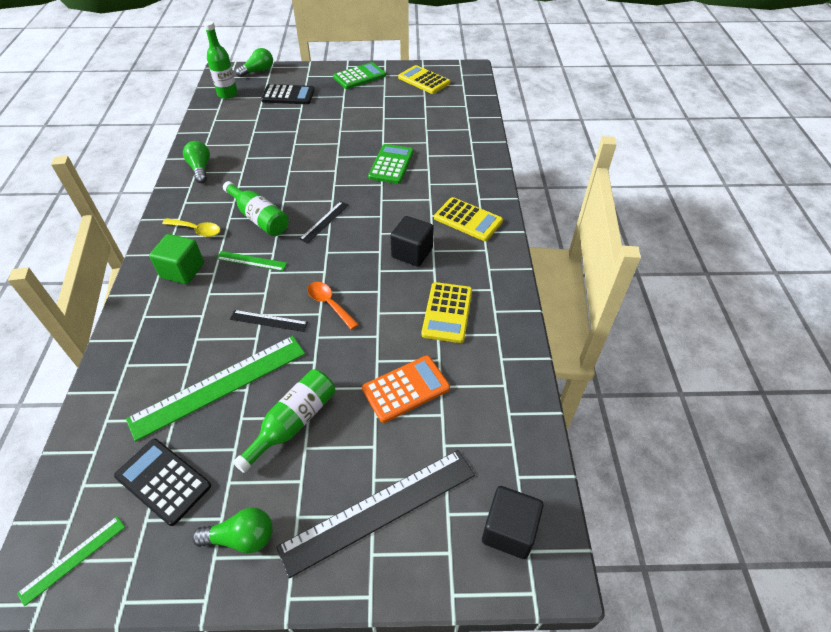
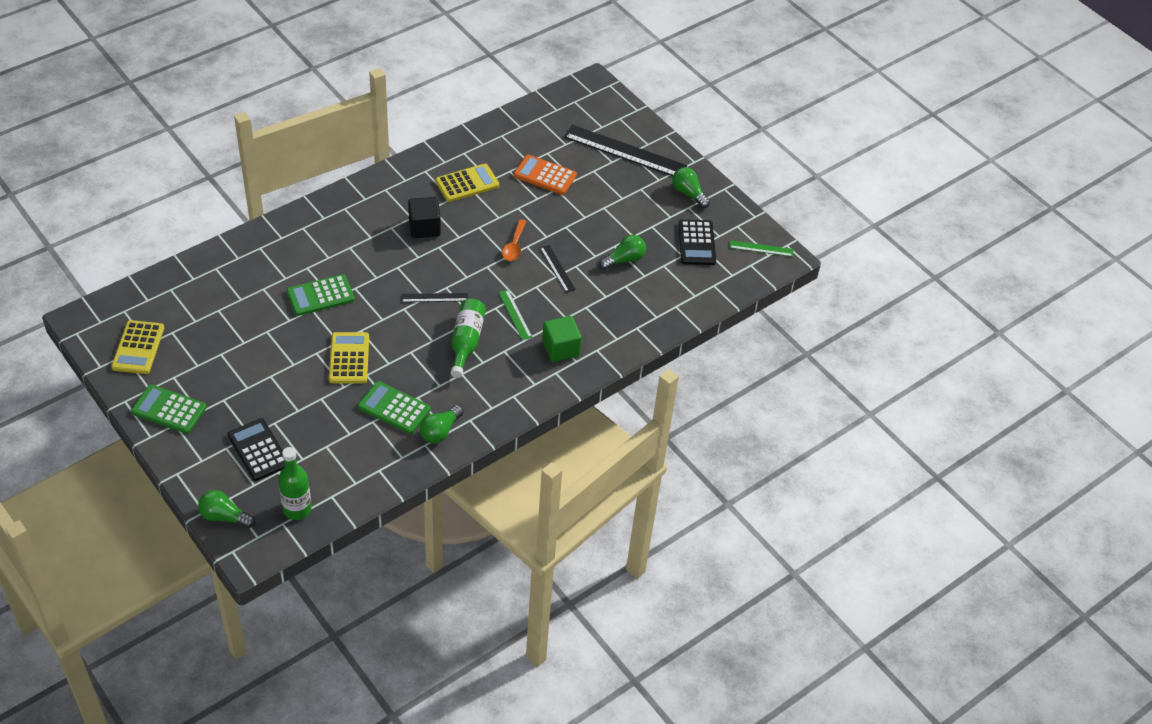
camera: 130 degrees left, 0 degrees up
green ruler [126,336,305,442] -> green light bulb [599,235,646,270]
yellow spoon [162,218,220,237] -> none
green bottle [233,370,335,473] -> none
yellow calculator [434,197,503,241] -> yellow calculator moved to [329,332,369,383]
black cube [482,486,543,559] -> none
none -> green calculator [358,381,431,434]

